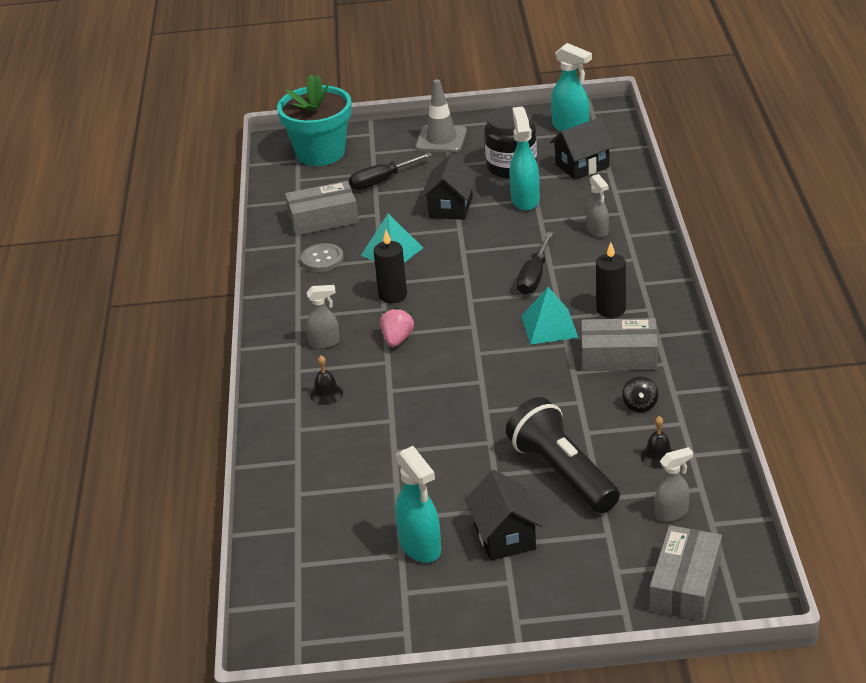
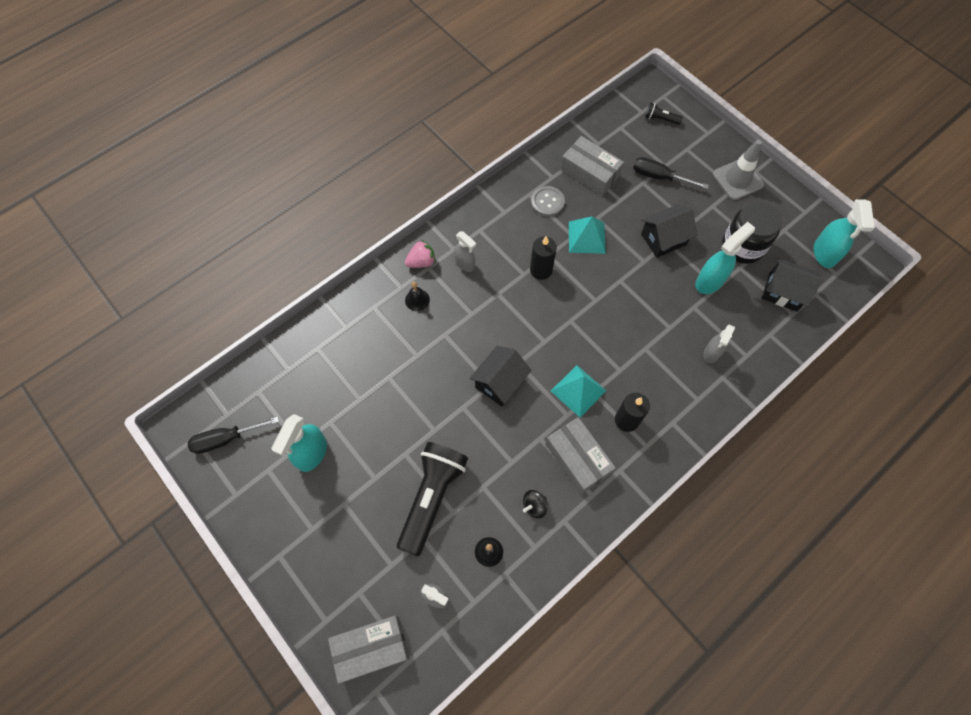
camera: 50 degrees right, 30 degrees up
turquoise flower pot [277,74,352,166] -> black flashlight [645,103,683,125]
pink strawberry [380,307,414,347] -> pink strawberry moved to [405,240,436,268]
black house [465,470,543,560] -> black house moved to [470,346,532,407]
black screwdriver [517,232,553,295] -> black screwdriver moved to [188,416,279,454]

